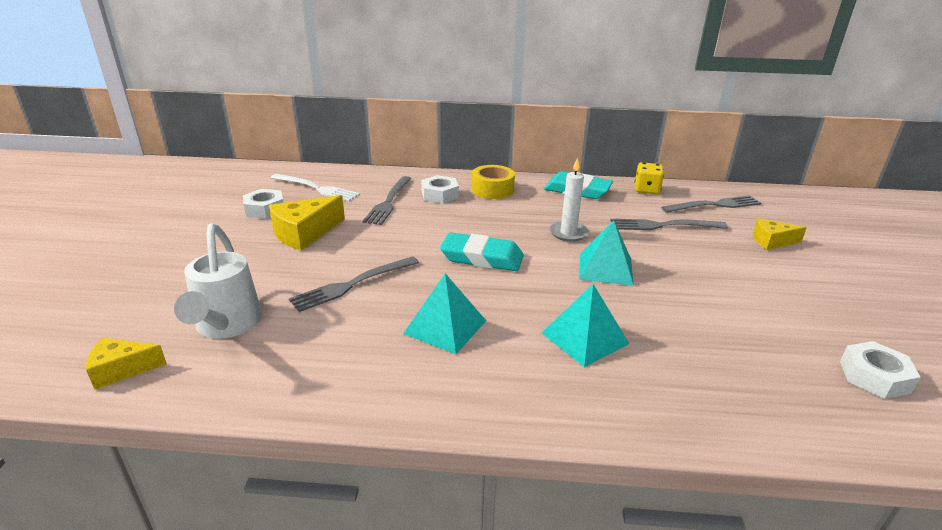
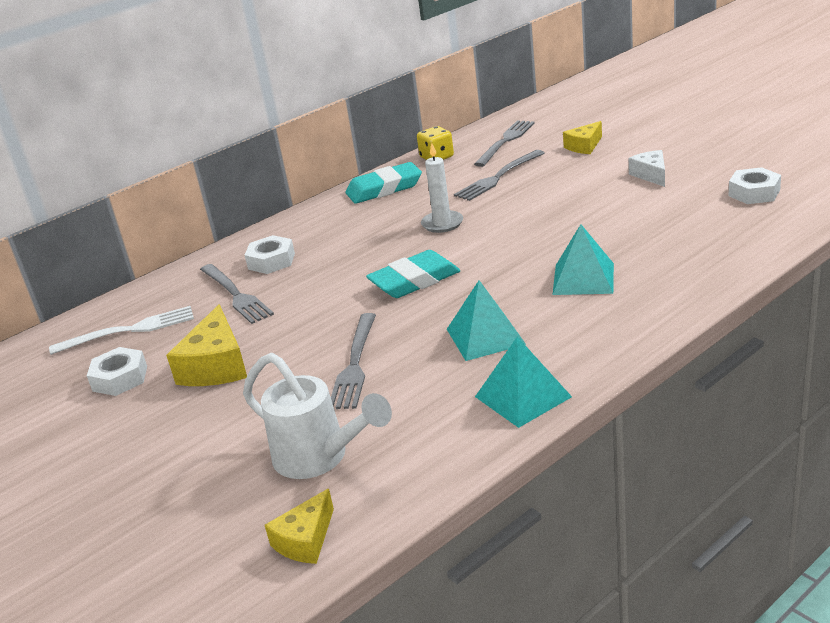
camera: 40 degrees left, 0 degrees up
yellow tape [472,165,515,199] -> none
turquoise pyramid [579,220,634,286] -> turquoise pyramid moved to [475,337,572,428]
none -> white cheese [629,150,665,187]

